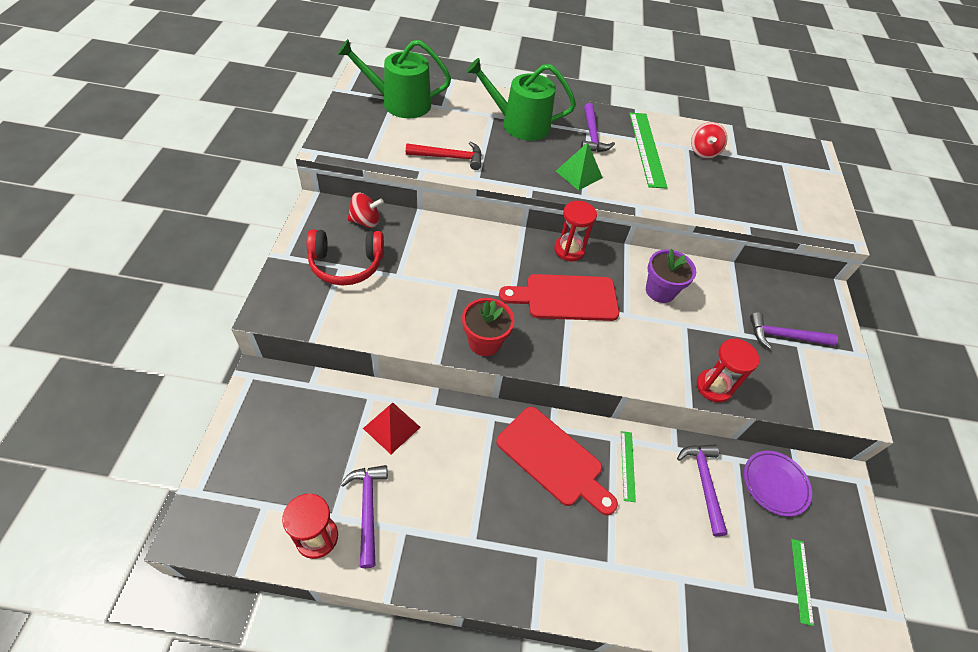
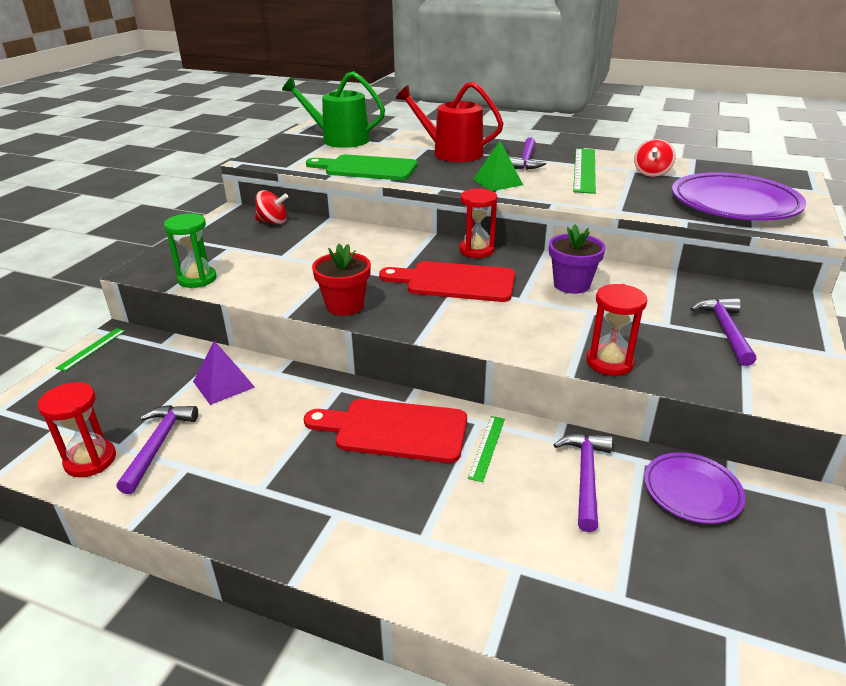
camera: 20 degrees right, 20 degrees down
red headphones [307,229,384,286] -> none
red pyramid [363,403,420,454] -> purple pyramid [193,341,255,405]
red hammer [406,141,482,170] -> green cutting board [306,154,417,180]
green watering can [466,58,576,141] -> red watering can [396,82,504,162]
red cutting board [496,407,618,515] -> red cutting board turned 135 degrees clockwise [304,399,467,463]
purple hammer [750,312,838,349] -> purple hammer turned 75 degrees clockwise [690,298,757,366]
green ruler [791,539,814,626] -> green ruler moved to [56,328,125,371]
none -> green hourglass [164,213,217,288]
none -> purple plate [672,172,806,221]

